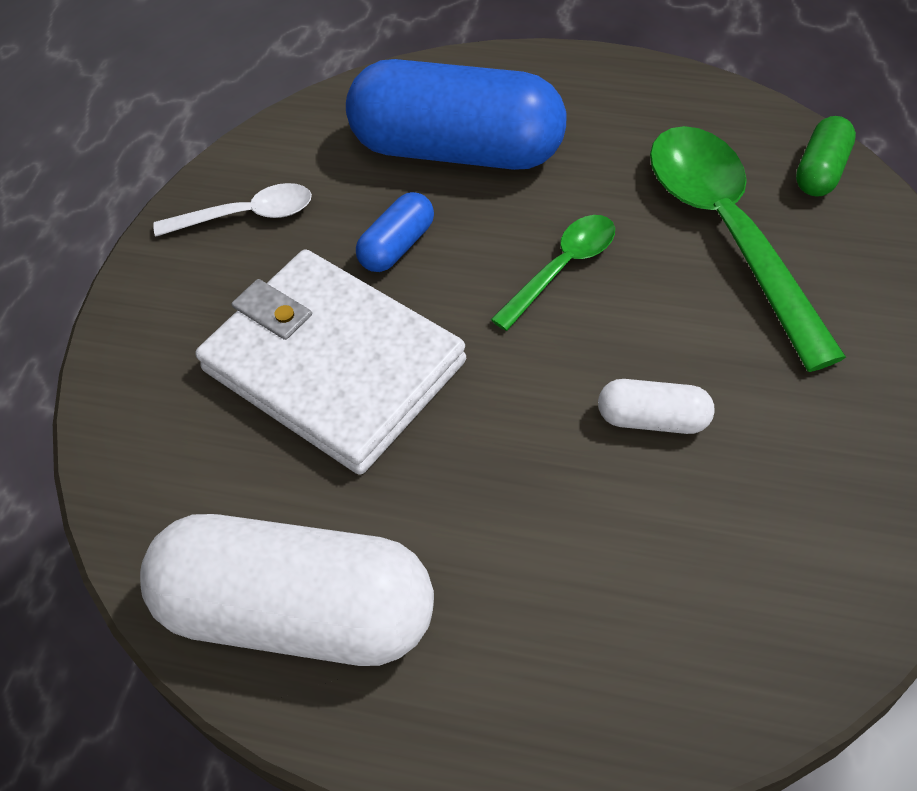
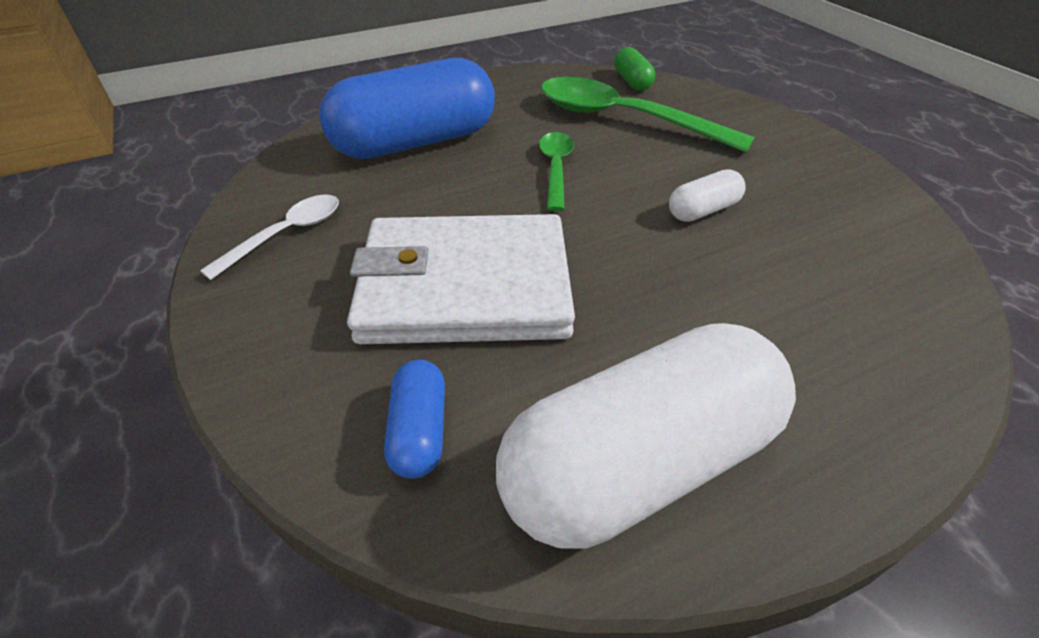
camera: 45 degrees left, 10 degrees down
blue capsule [356,192,434,272] -> blue capsule moved to [384,359,445,479]

